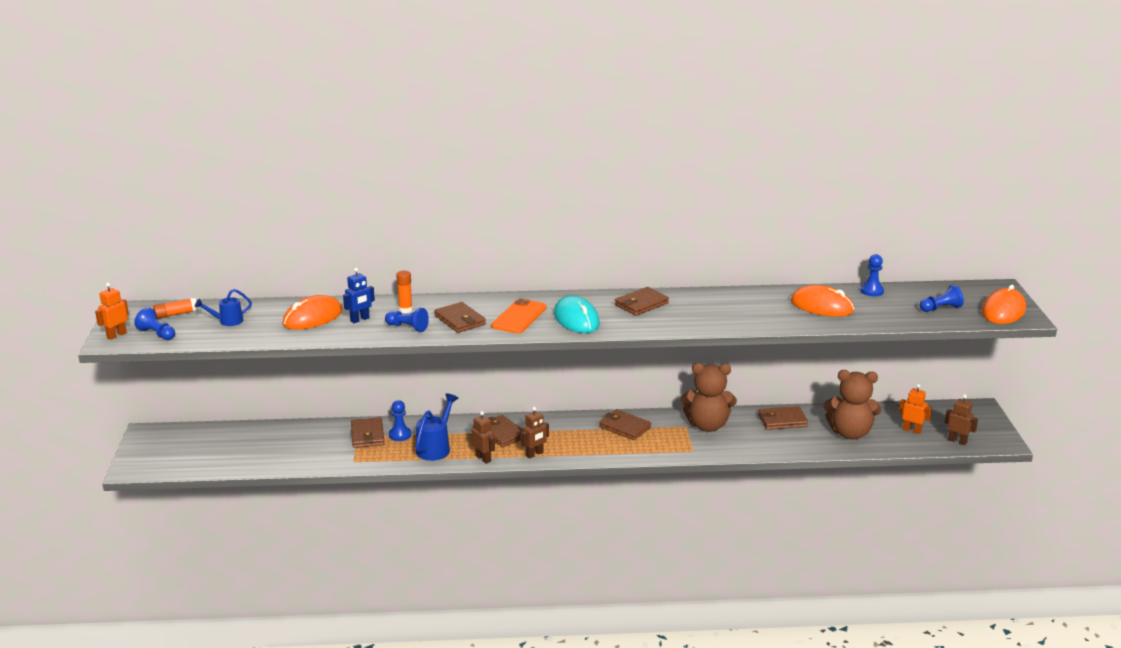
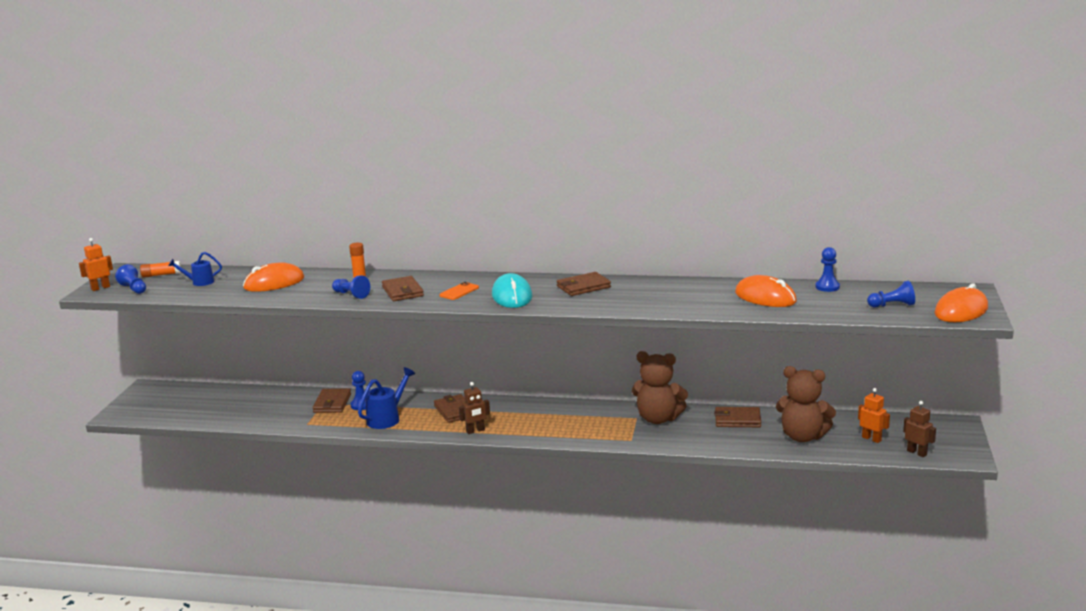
camera: 15 degrees right, 5 degrees down
blue robot [343,268,375,323] -> none
brown robot [471,411,495,464] -> none
orange phone [491,298,547,333] -> orange phone [439,282,479,300], size x0.63
brown wallet [599,409,651,440] -> none

